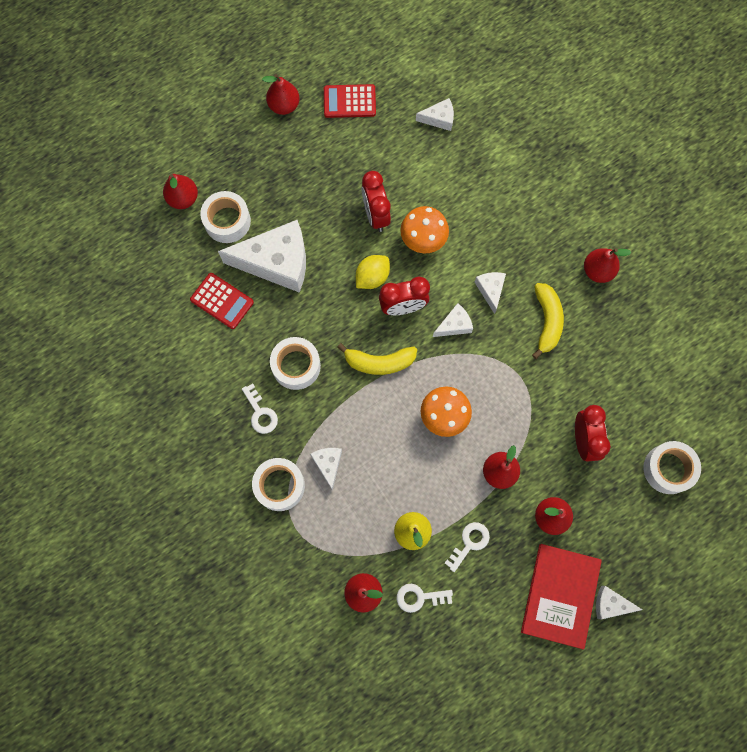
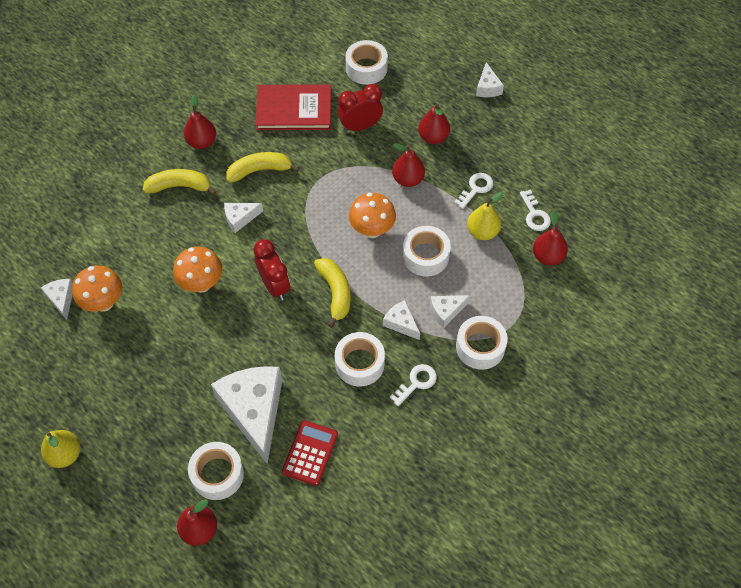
camera: 105 degrees left, 15 degrees down
red pear [262,74,300,115] -> yellow pear [41,430,81,468]
red calculator [324,84,376,118] -> none
yellow lemon [356,255,390,289] -> none
red clock [362,171,391,232] -> none
white cheese [433,303,473,337] -> white cheese moved to [383,300,420,340]
white key [445,522,490,572] -> white key turned 105 degrees clockwise [454,173,493,209]
red book [521,544,602,649] -> red book moved to [255,84,331,130]
none -> orange mushroom [72,265,122,312]
none -> yellow banana [142,169,217,195]
none -> white tape [403,226,451,276]

